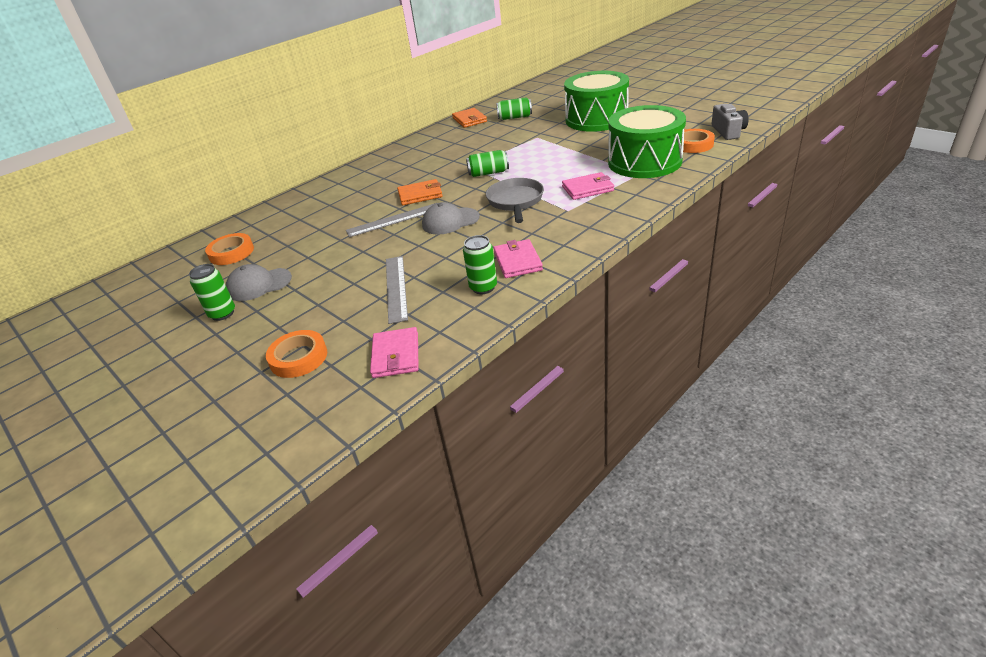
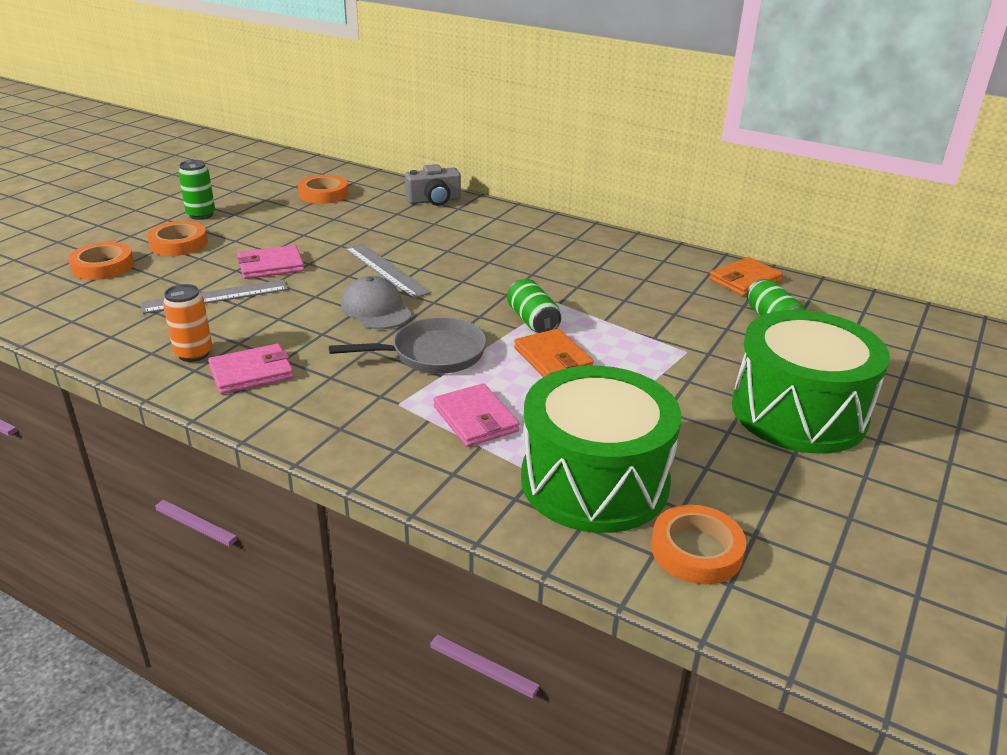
camera: 70 degrees right, 5 degrees down
grey cap [226,264,292,301] -> none
pink wallet [370,327,419,378] -> pink wallet moved to [237,245,304,279]
orange wallet [397,179,443,205] -> orange wallet moved to [514,328,594,377]
green can [463,235,497,294] -> orange can [163,284,212,362]
grey camera [712,104,749,140] -> grey camera moved to [405,164,461,206]
none -> orange tape [147,221,208,256]

